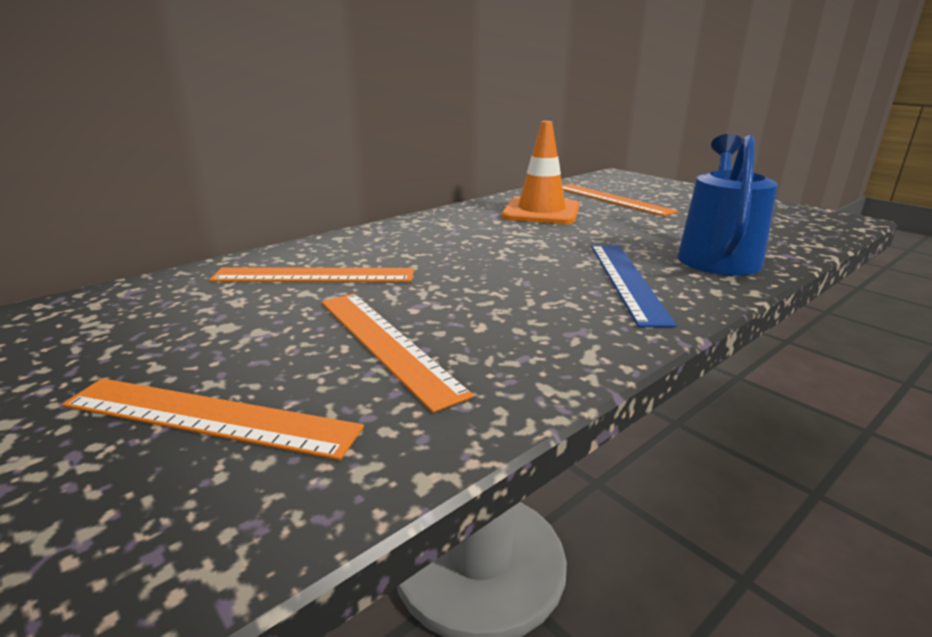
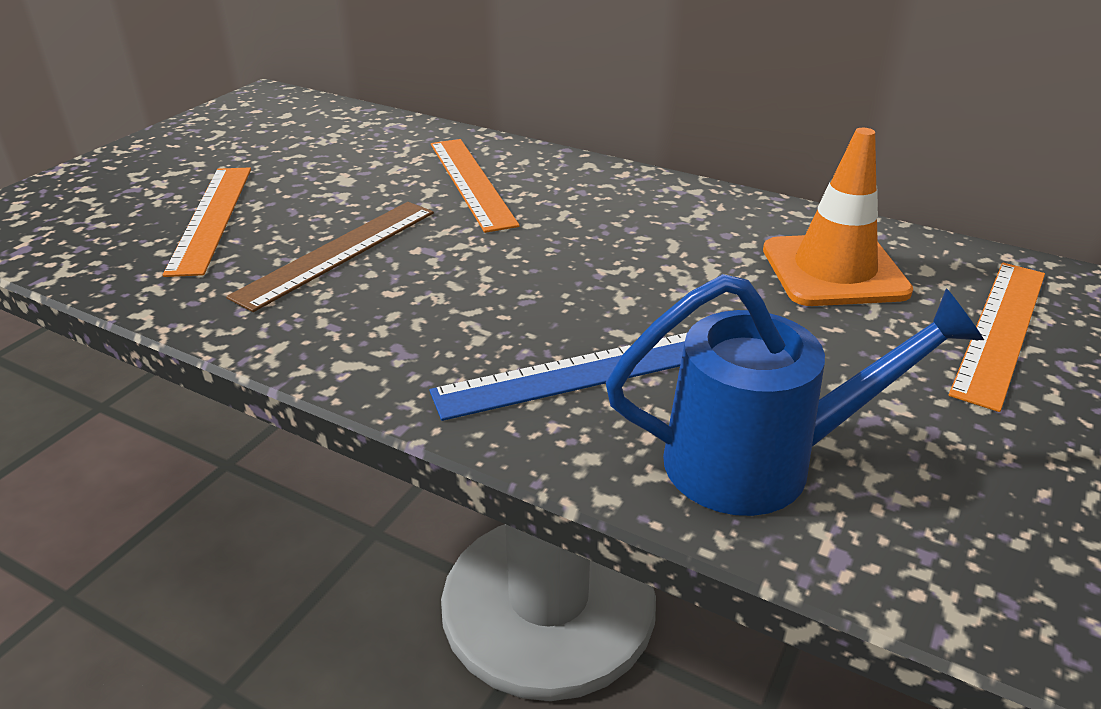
camera: 70 degrees right, 10 degrees up
orange ruler [321,294,474,413] -> brown ruler [226,202,434,312]

